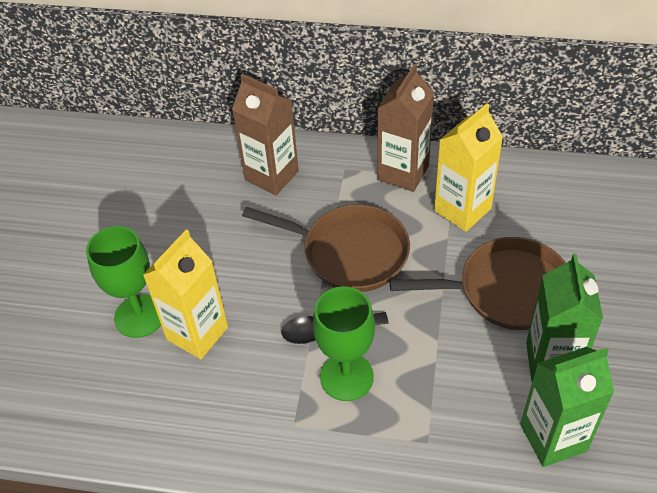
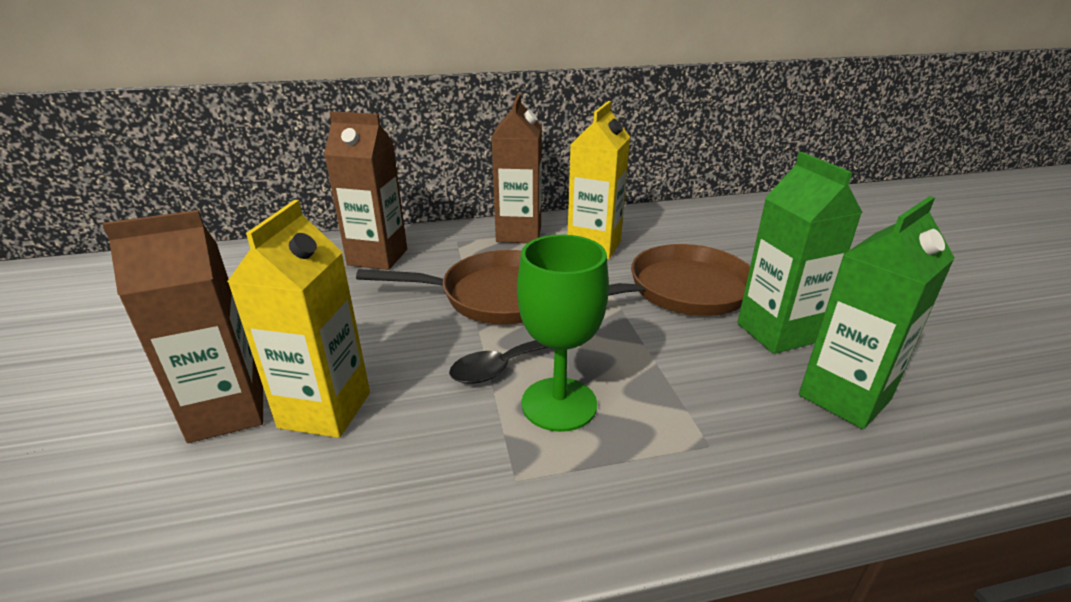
camera: 25 degrees left, 20 degrees down
green goblet [86,226,161,338] -> brown carton [103,210,263,443]

